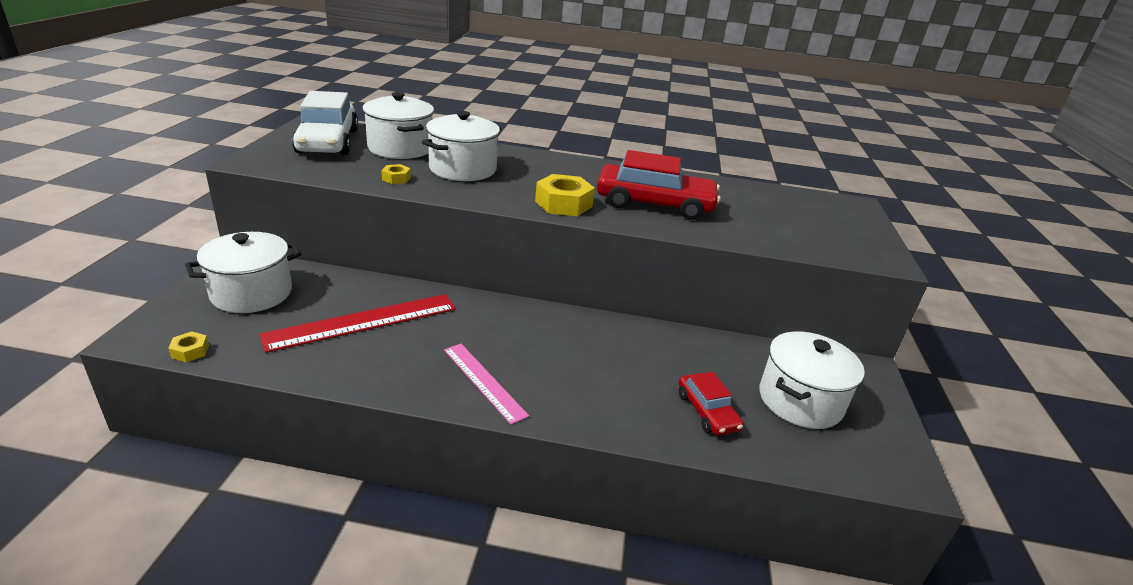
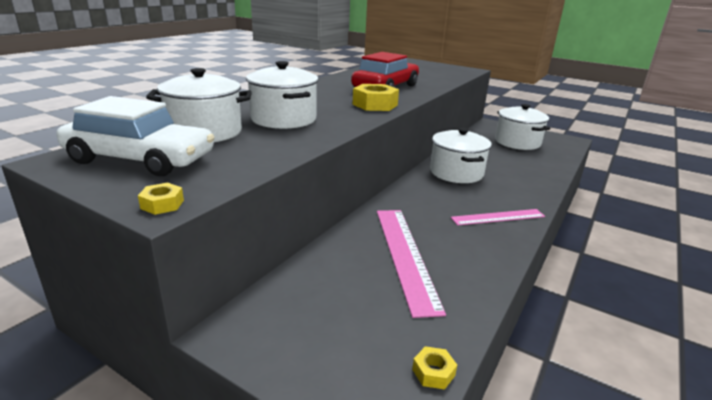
camera: 65 degrees left, 5 degrees down
white pot [185,232,301,313] -> white pot moved to [430,128,492,183]
red ruler [260,294,456,353] -> pink ruler [377,210,446,318]
yellow nut [381,164,411,184] -> yellow nut moved to [138,183,184,215]
red car [678,372,744,436] -> none

